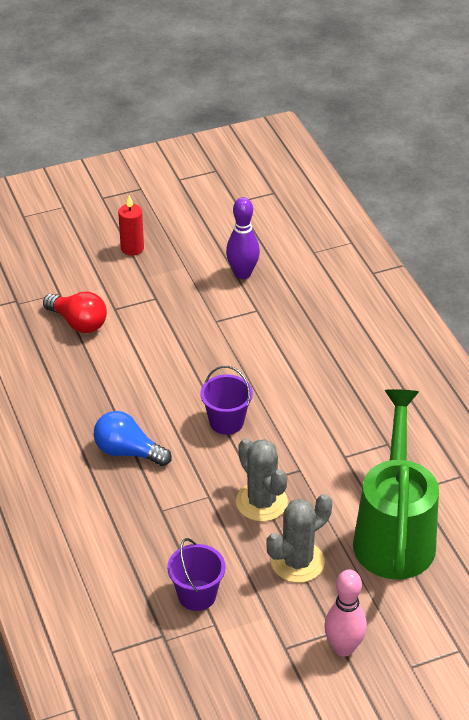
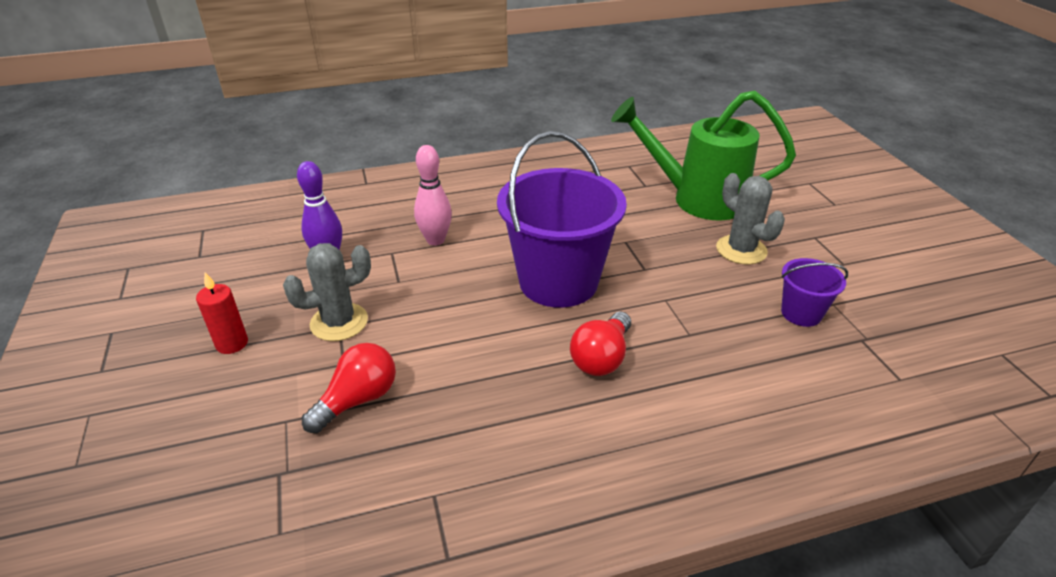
camera: 85 degrees left, 5 degrees down
blue light bulb [94,411,172,466] -> red light bulb [570,311,631,376]
purple bucket [200,366,253,435] -> purple bucket [497,131,627,308], size x2.14
grey cactus [236,438,288,522] -> grey cactus moved to [283,243,371,341]
pink bowling pin [324,569,367,657] -> pink bowling pin moved to [414,145,452,246]

